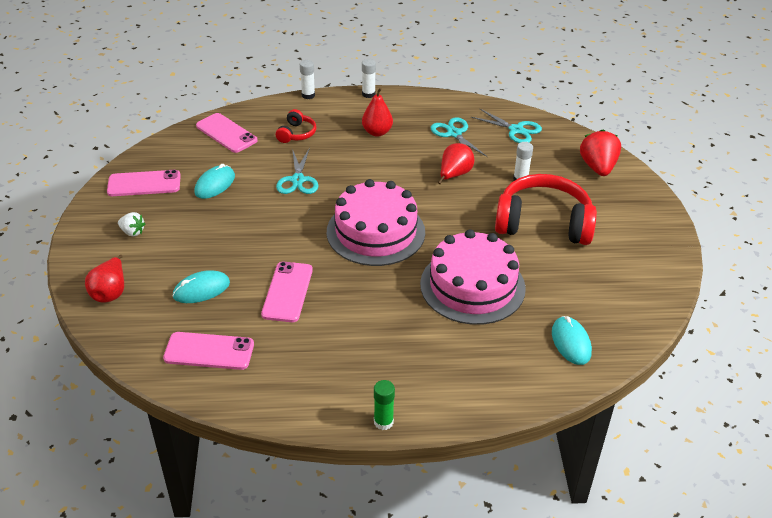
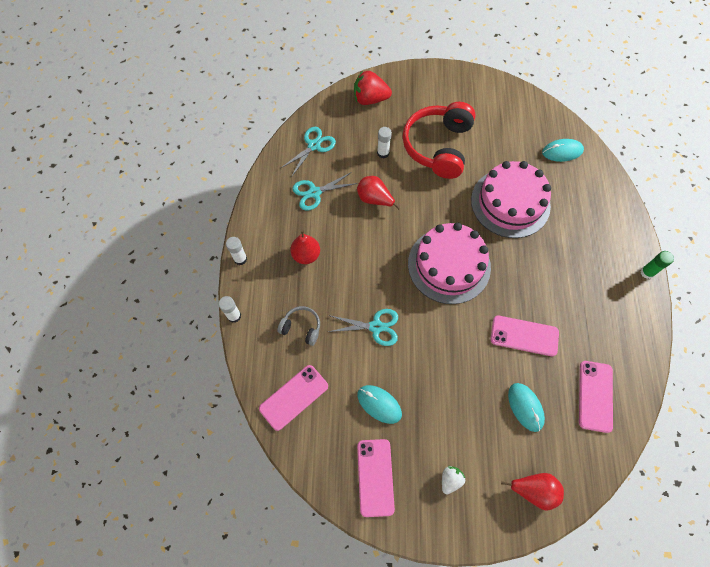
camera: 85 degrees left, 25 degrees up
red headphones [276,109,316,143] -> grey headphones [277,306,320,346]

